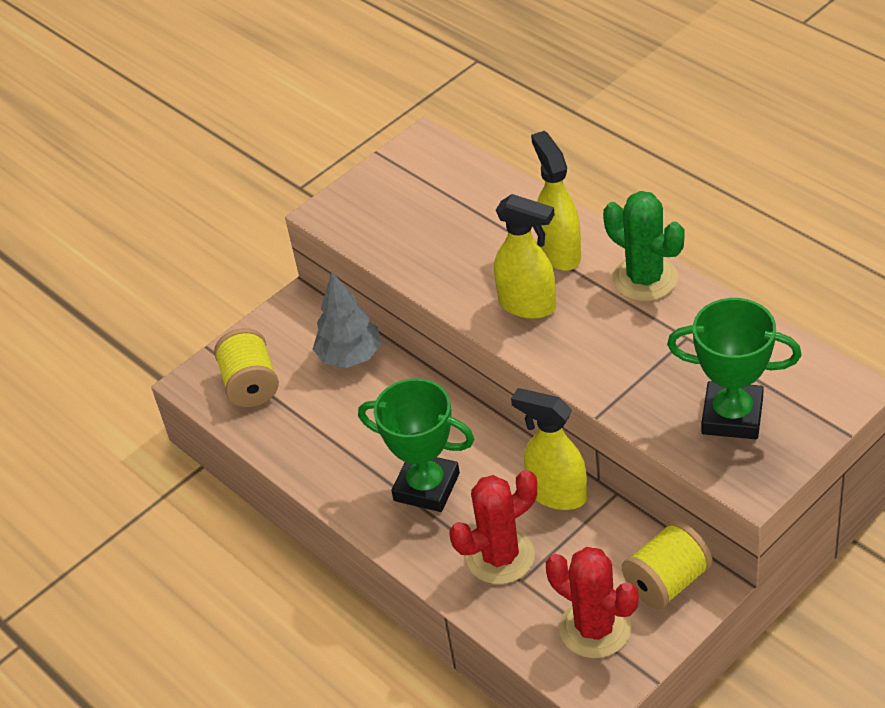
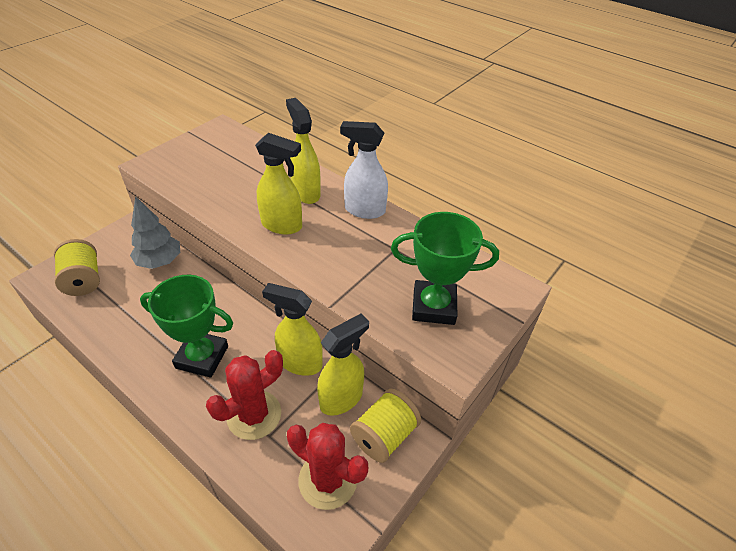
camera: 15 degrees left, 0 degrees up
green cactus [603,191,684,301] -> white spray bottle [340,121,388,219]
none -> yellow spray bottle [317,314,369,416]

